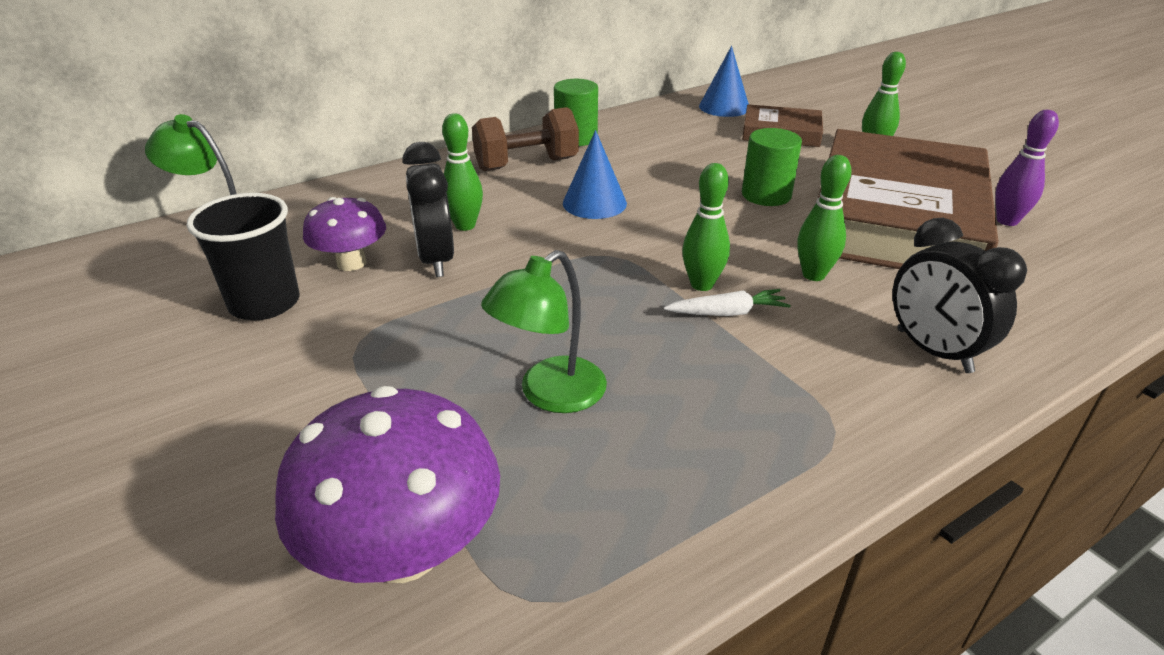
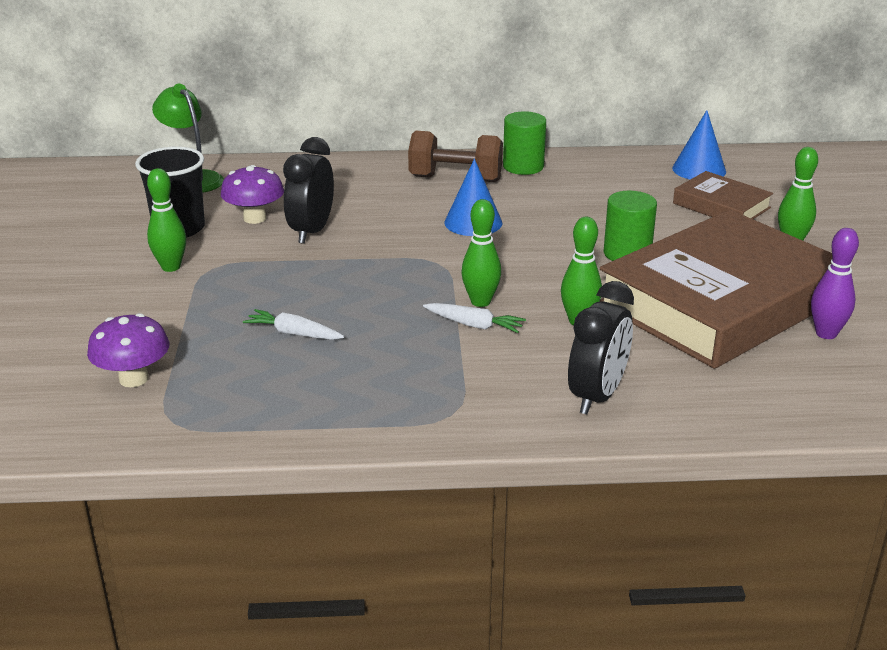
camera: 30 degrees right, 5 degrees down
purple mushroom [275,386,500,583] -> purple mushroom [87,313,170,387], size x0.61
green bowling pin [442,113,483,231] -> green bowling pin moved to [147,168,186,272]
green lamp [481,250,607,413] -> white carrot [243,309,344,340]
black clock [893,218,1027,373] -> black clock turned 150 degrees counterclockwise [568,281,634,414]

